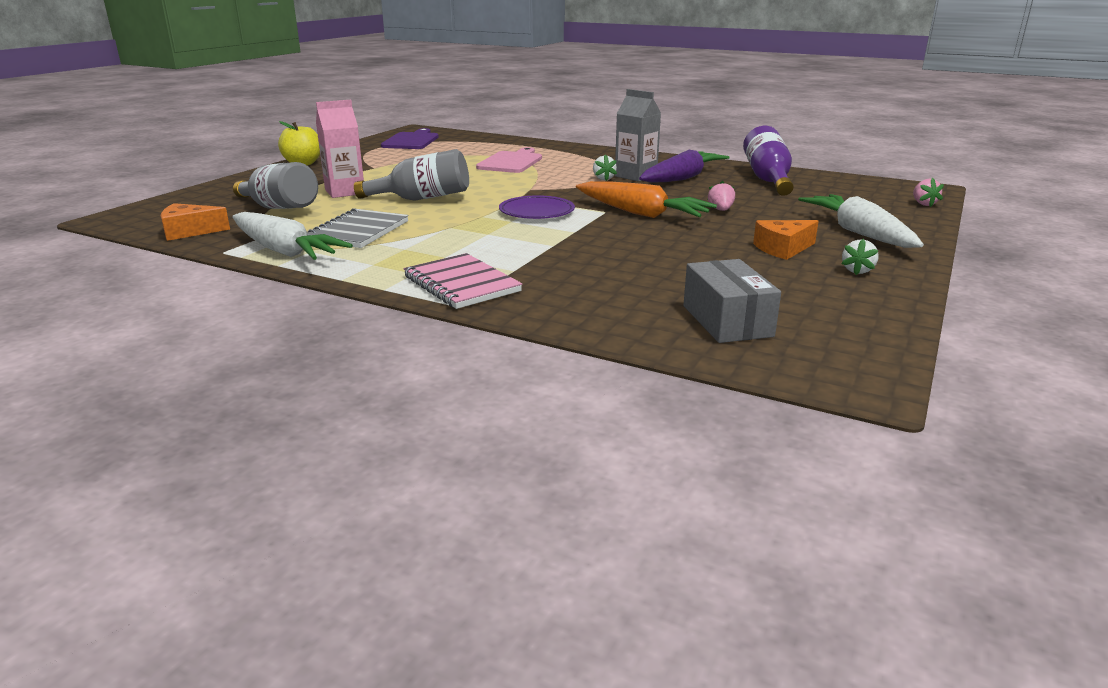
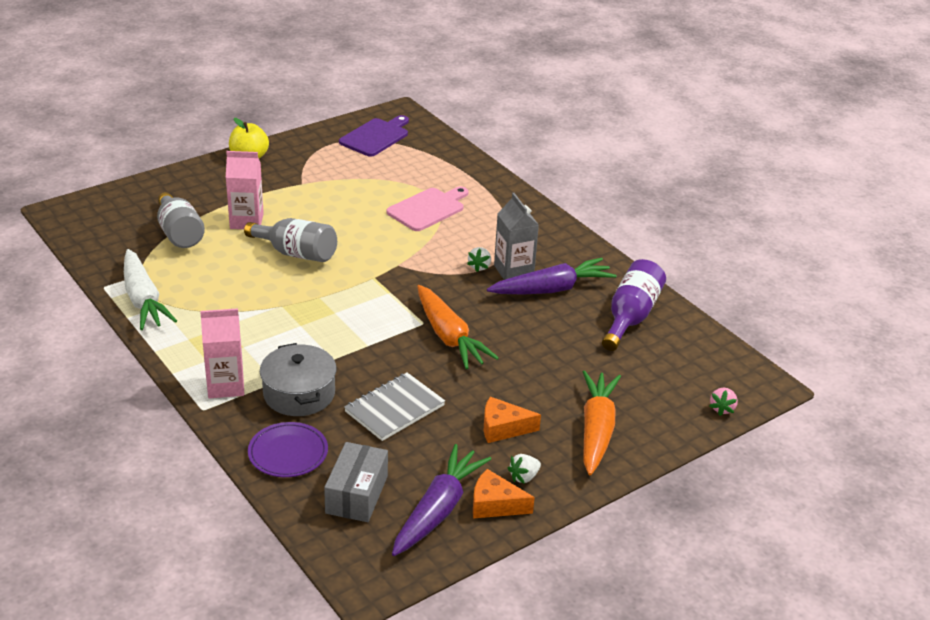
camera: 25 degrees right, 10 degrees up
orange cheese [161,203,230,241] -> orange cheese moved to [473,469,535,519]
grey notebook [307,208,409,248] -> grey notebook moved to [344,372,445,441]
pink notebook [404,253,522,309] -> pink carton [200,308,244,398]
purple plate [499,195,575,219] -> purple plate moved to [248,422,328,477]
pink strawberry [707,181,735,211] -> none
white carrot [798,194,924,248] -> orange carrot [583,370,621,475]
none -> grey pot [260,343,337,416]
none -> purple carrot [392,444,491,556]

